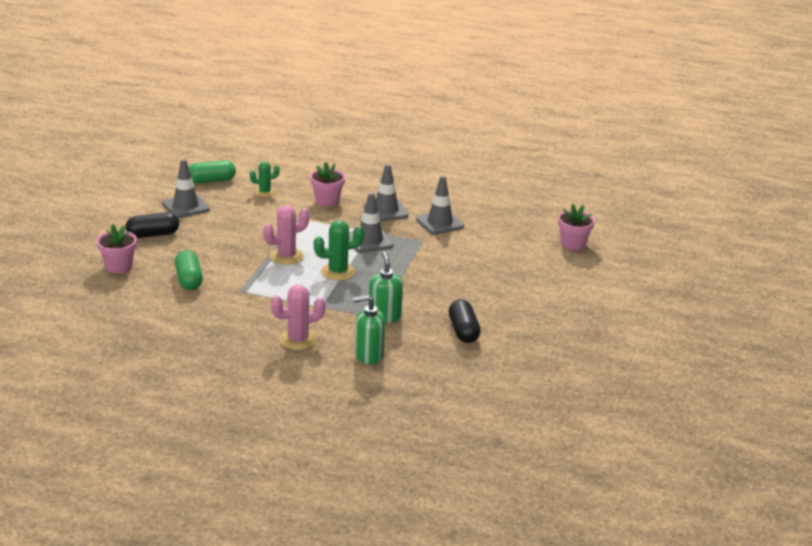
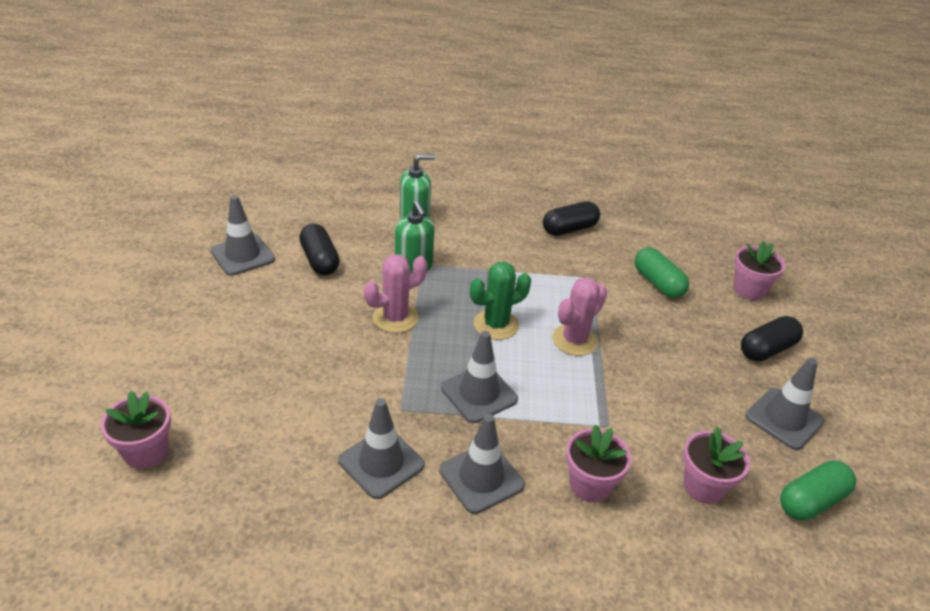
camera: 165 degrees right, 10 degrees up
green cactus [250,161,280,197] -> pink flower pot [683,427,750,504]
pink cactus [271,285,326,350] -> pink cactus moved to [364,254,427,333]
none -> grey traffic cone [211,195,275,276]
none -> black capsule [543,201,600,236]

